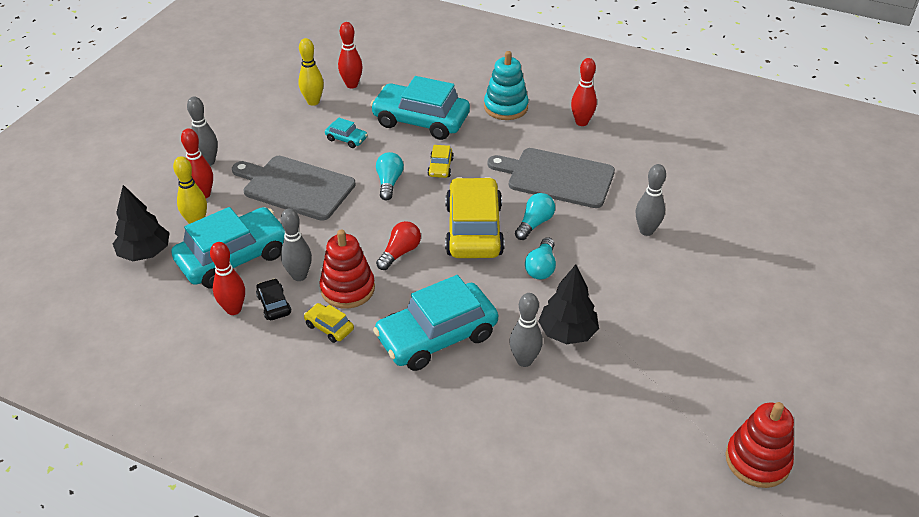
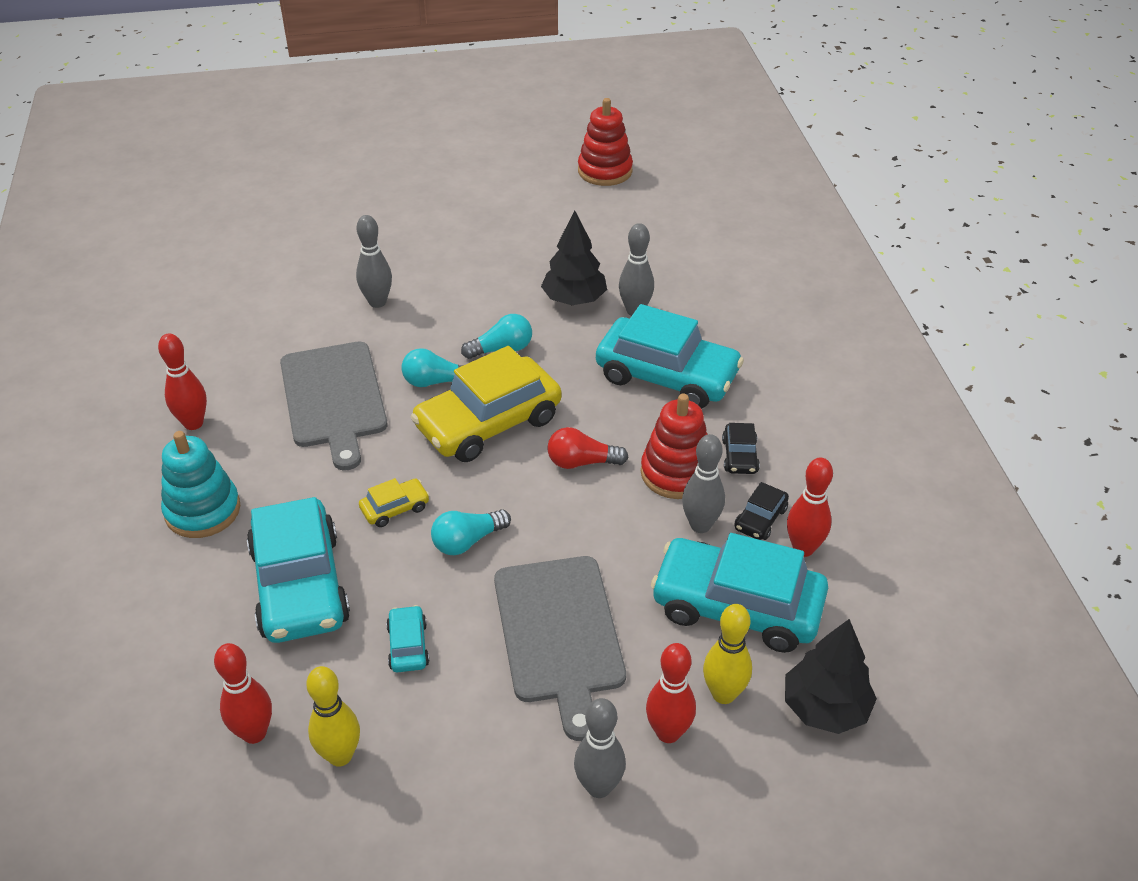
camera: 125 degrees left, 0 degrees up
yellow car [304,303,354,343] -> black car [722,423,760,474]

